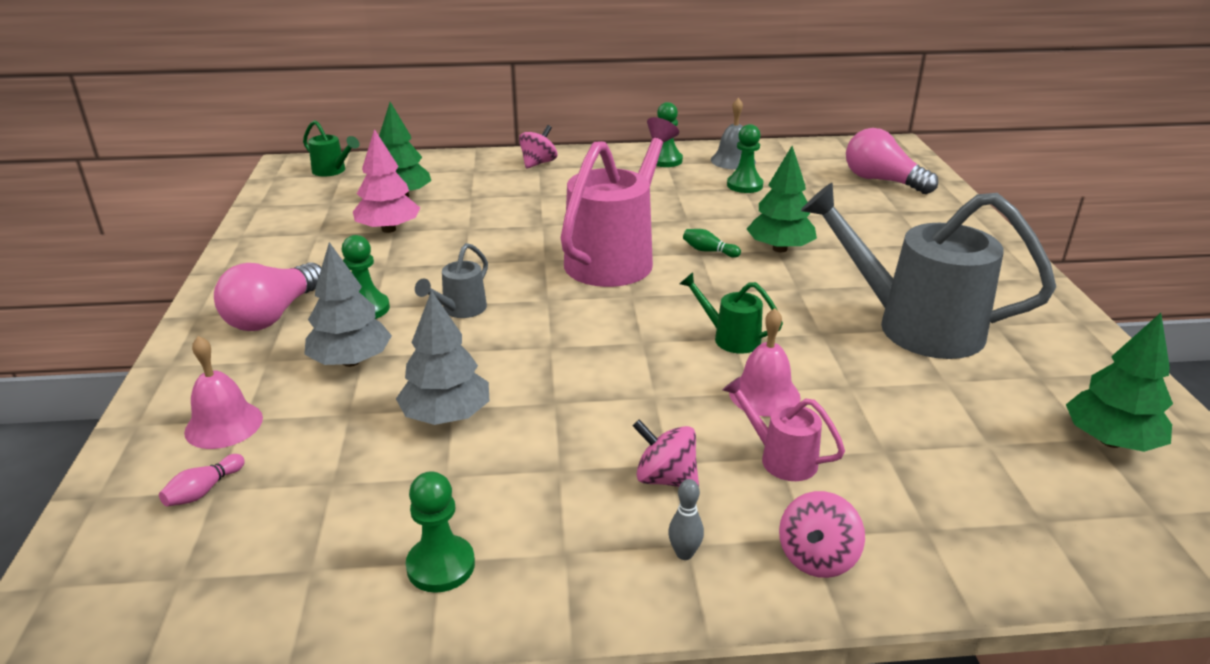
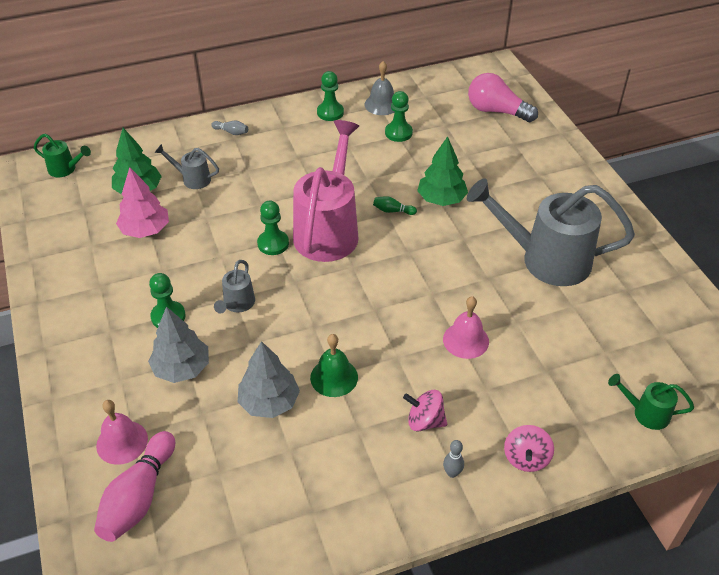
camera: 15 degrees left, 15 degrees up
pink bowling pin [159,454,245,507] -> pink bowling pin [94,431,175,542], size x2.19
pink light bulb [214,263,321,331] -> none
green pawn [406,471,475,593] -> green pawn moved to [257,201,289,255]
pink spinning top [519,125,558,169] -> grey bowling pin [211,121,248,135]
green watering can [680,272,783,354] -> green watering can moved to [608,374,694,430]
pink watering can [722,377,845,481] -> none
green tree [1066,313,1173,452] -> none
none -> grey watering can [155,144,219,189]
none -> green bell [310,334,358,397]

